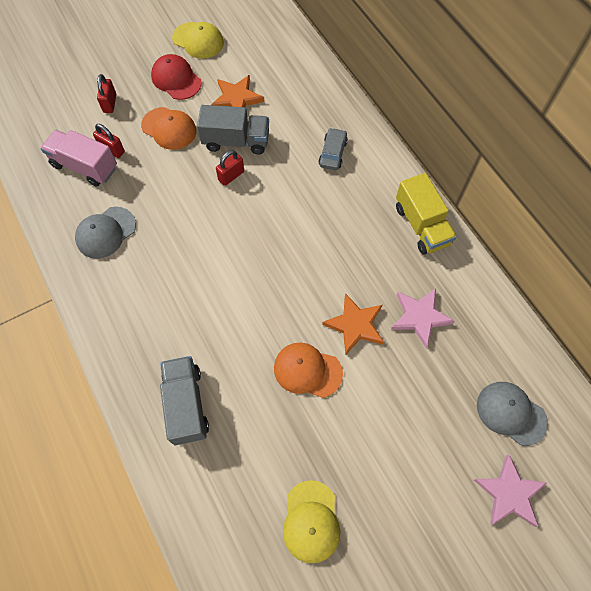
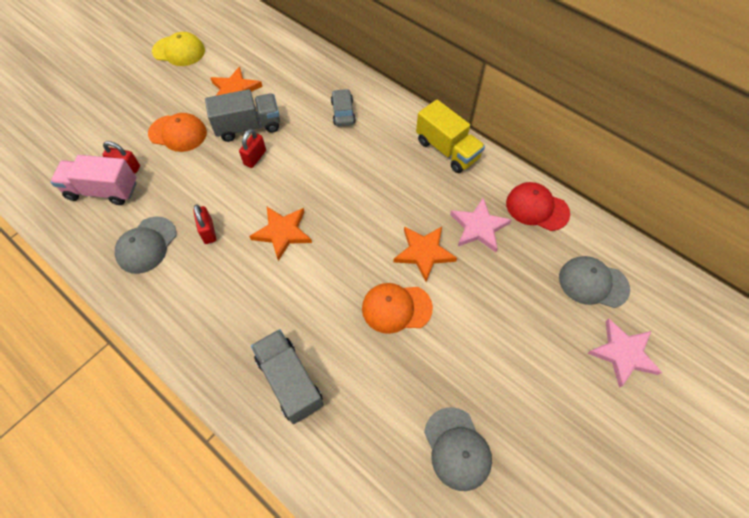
camera: 20 degrees left, 5 degrees down
red padlock [97,74,116,113] -> red padlock moved to [193,204,216,244]
red cap [151,54,202,100] -> red cap moved to [506,182,570,231]
yellow cap [283,480,340,563] -> grey cap [424,407,492,491]
none -> orange star [249,207,312,261]

